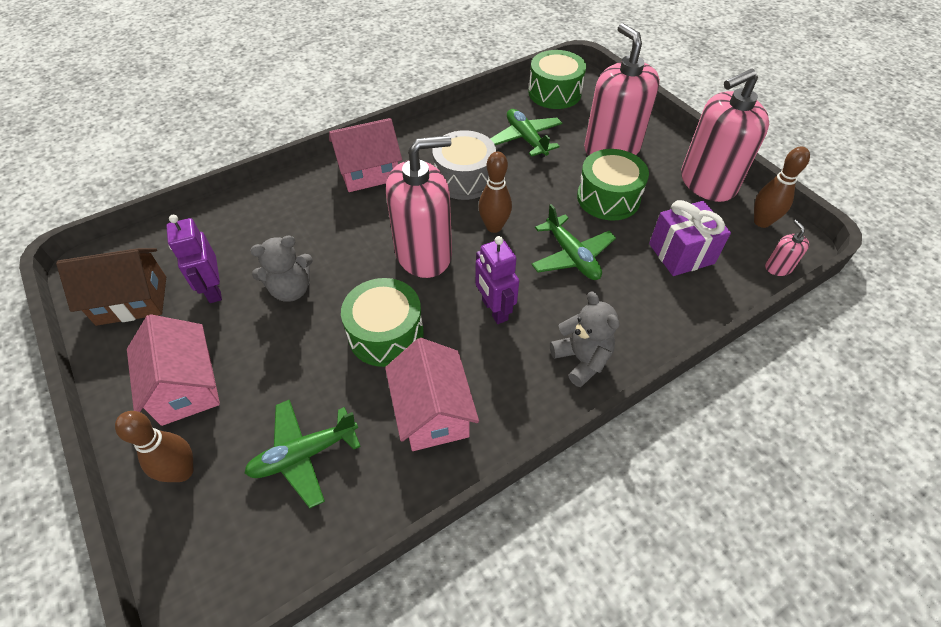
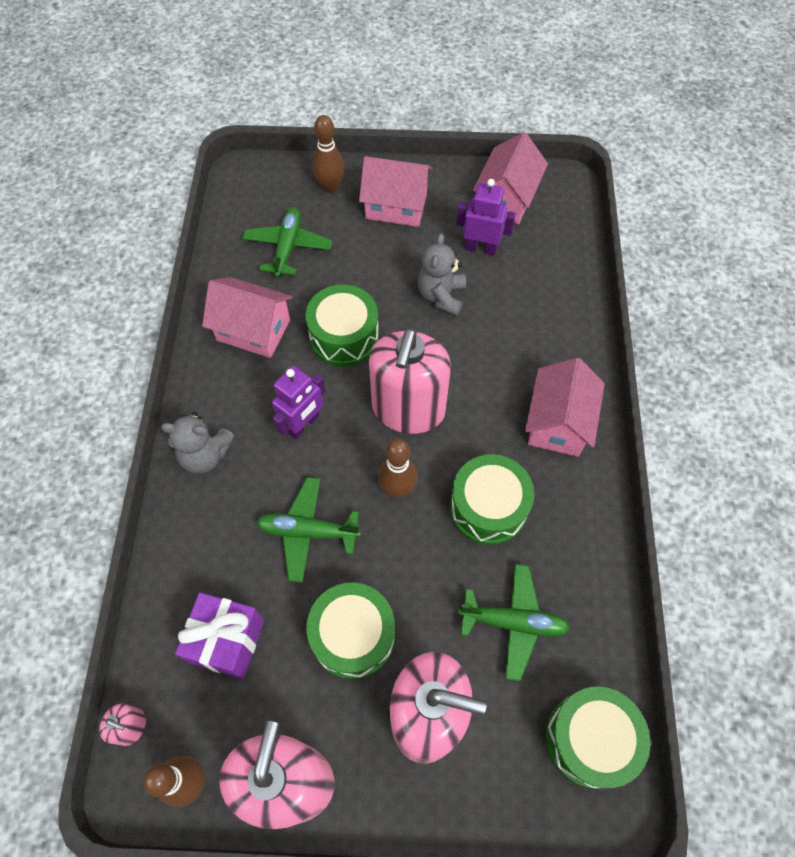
camera: 125 degrees right, 10 degrees up
brown house [56,248,166,326] -> pink house [473,132,548,224]
grey drum [433,130,496,200] -> green drum [450,454,534,545]
purple robot [475,236,519,324] -> purple robot turned 120 degrees clockwise [272,365,326,440]

